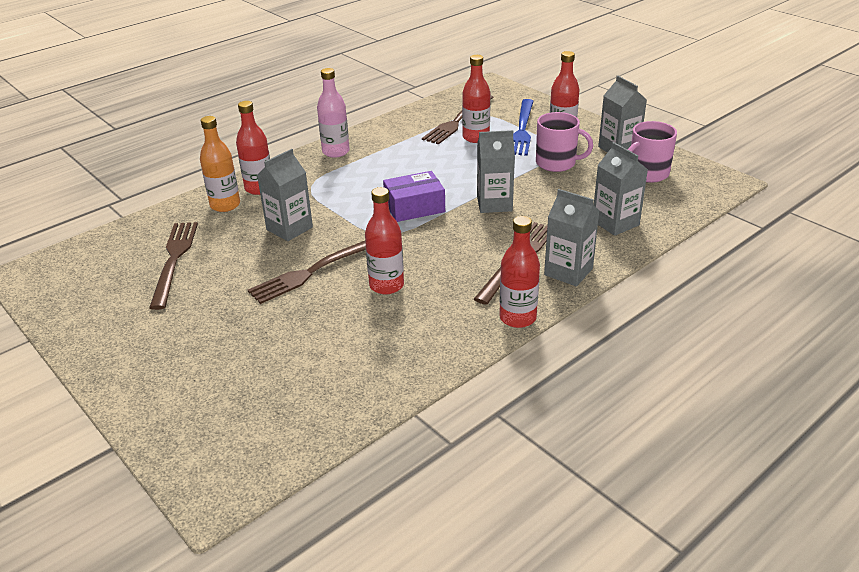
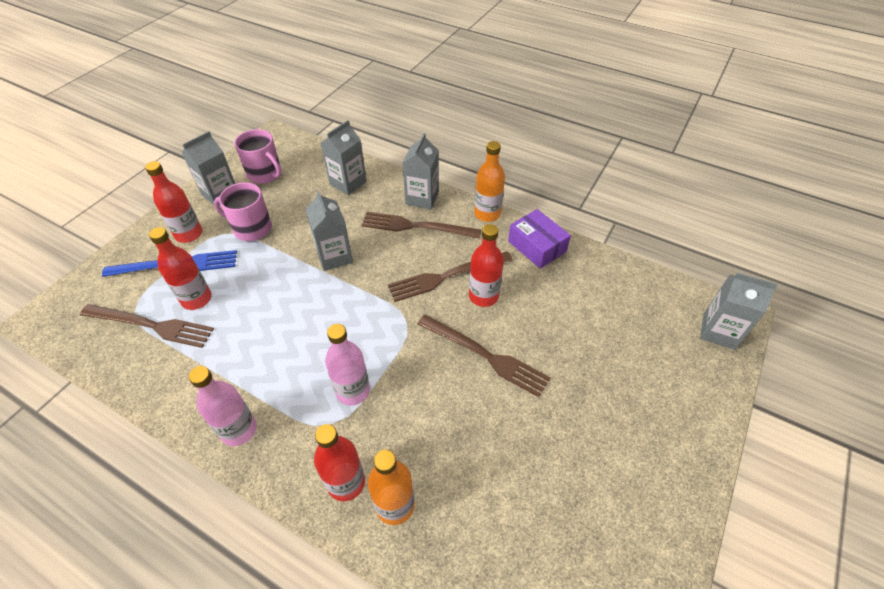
camera: 110 degrees left, 15 degrees up
brown fork [149,222,198,310] -> brown fork moved to [388,251,513,302]
grey carton [257,149,313,241] -> grey carton moved to [700,273,778,350]
purple box [383,171,445,222] -> purple box moved to [508,209,571,269]
red bottle [499,216,540,328] -> orange bottle [474,141,505,222]
pink mug [536,112,593,172] -> pink mug turned 75 degrees counterclockwise [214,182,272,241]
none -> pink bottle [325,324,370,406]

